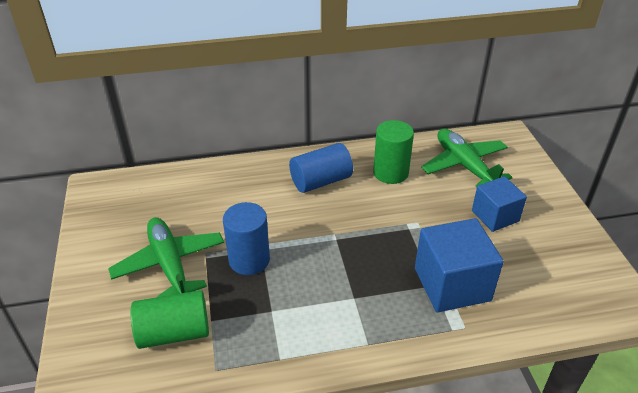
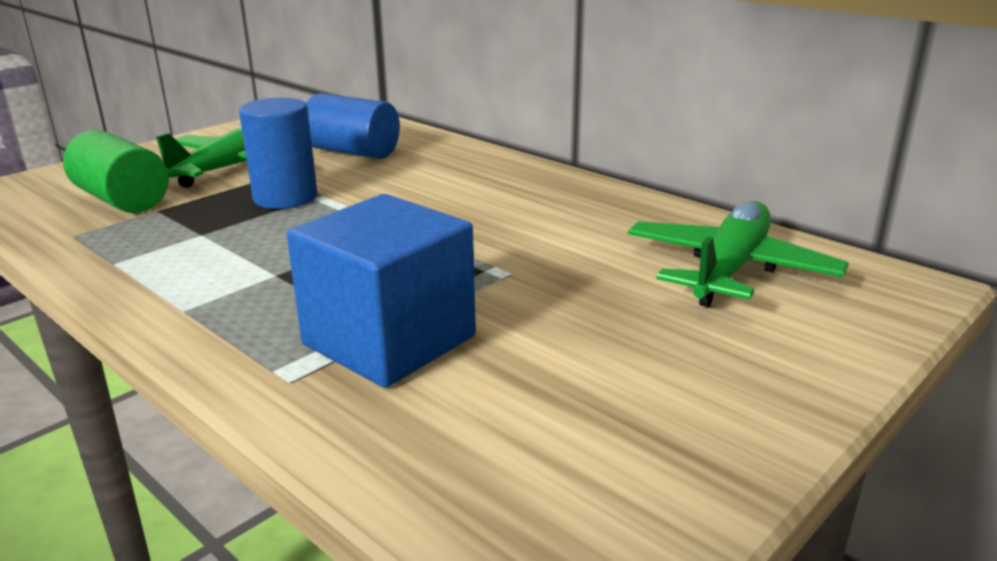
camera: 55 degrees right, 15 degrees down
blue cylinder [289,143,353,193] -> blue cylinder moved to [306,93,400,159]
green cylinder [373,120,414,184] -> none
blue cube [472,176,527,232] -> none

